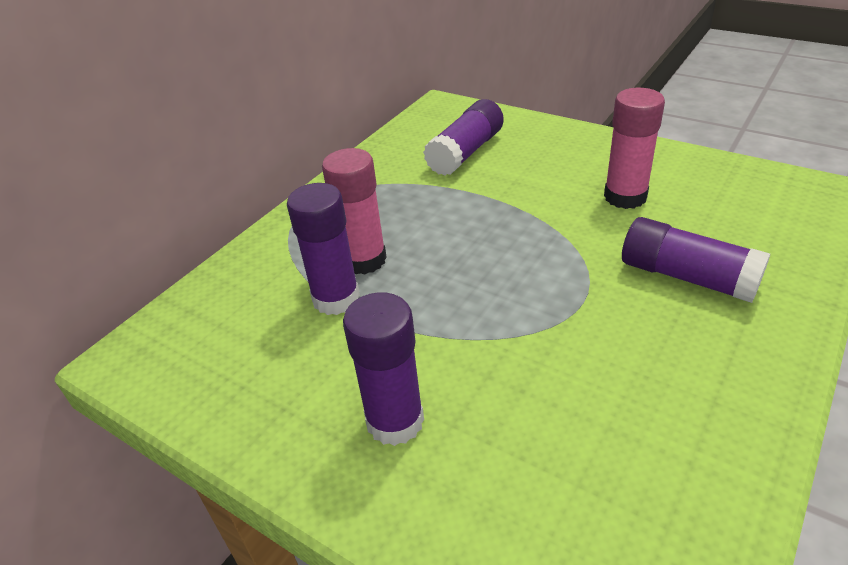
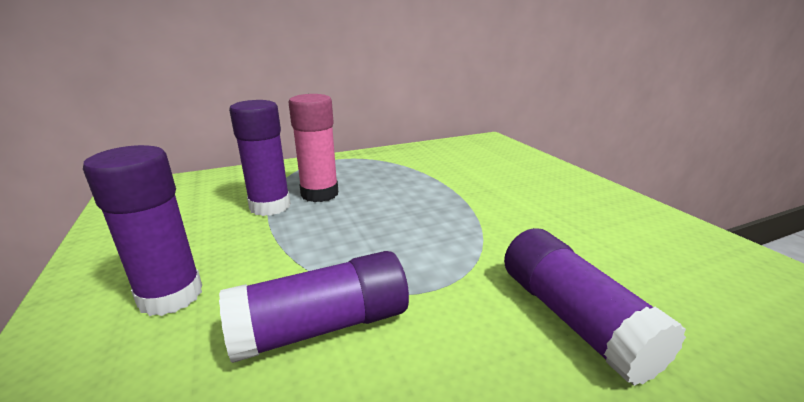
camera: 30 degrees right, 15 degrees down
purple glue stick [423,99,504,176] -> purple glue stick moved to [219,251,409,363]
pink glue stick [604,88,665,209] -> none

